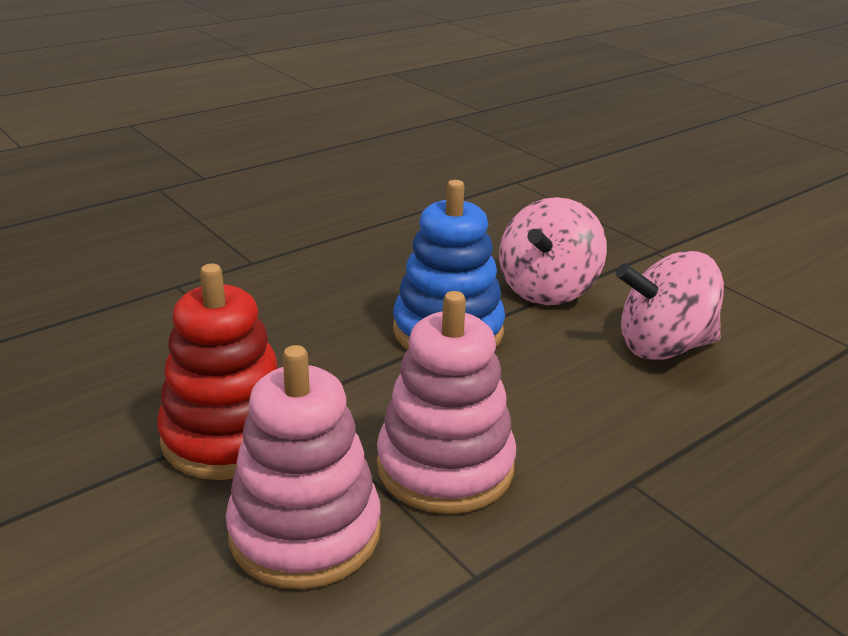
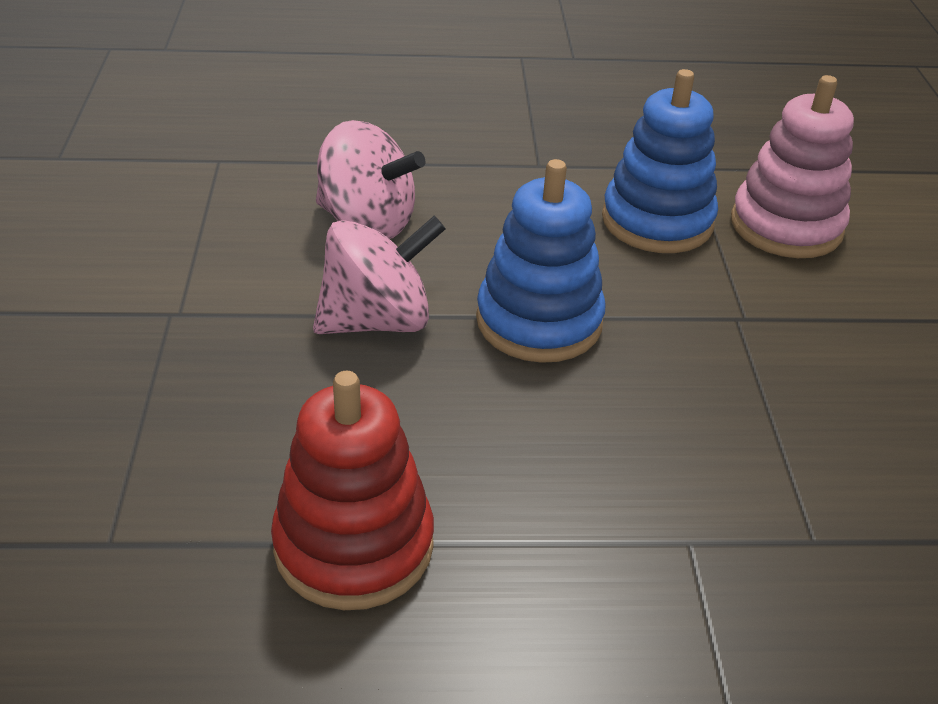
camera: 145 degrees left, 10 degrees up
red stacking toy [157,264,279,480] -> red stacking toy moved to [271,371,434,610]
pink stacking toy [377,291,516,514] -> blue stacking toy [602,69,718,253]

